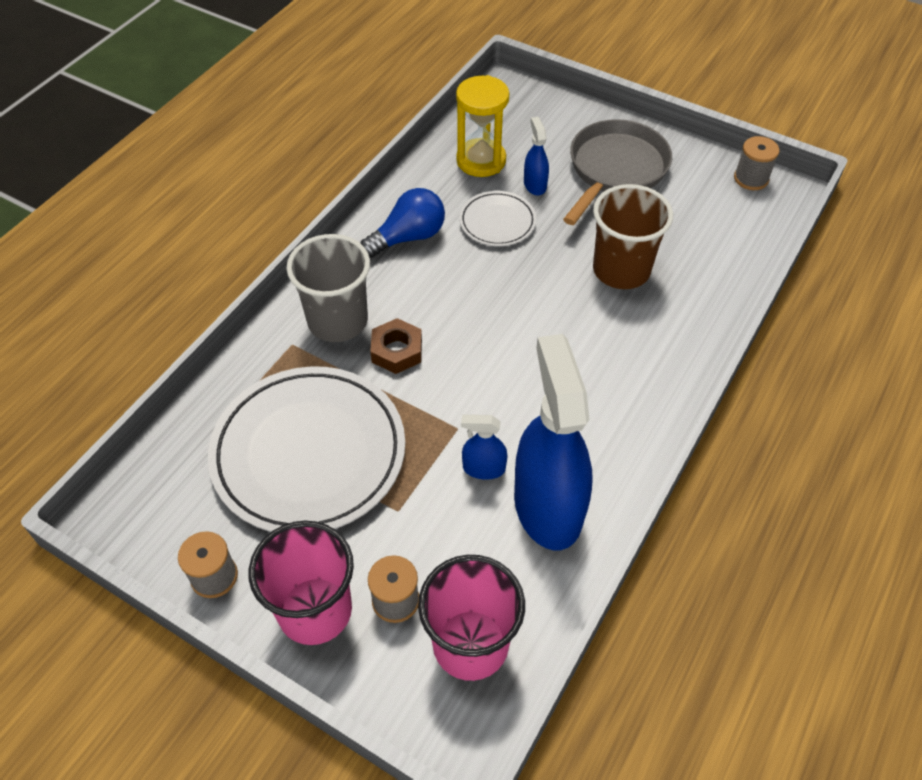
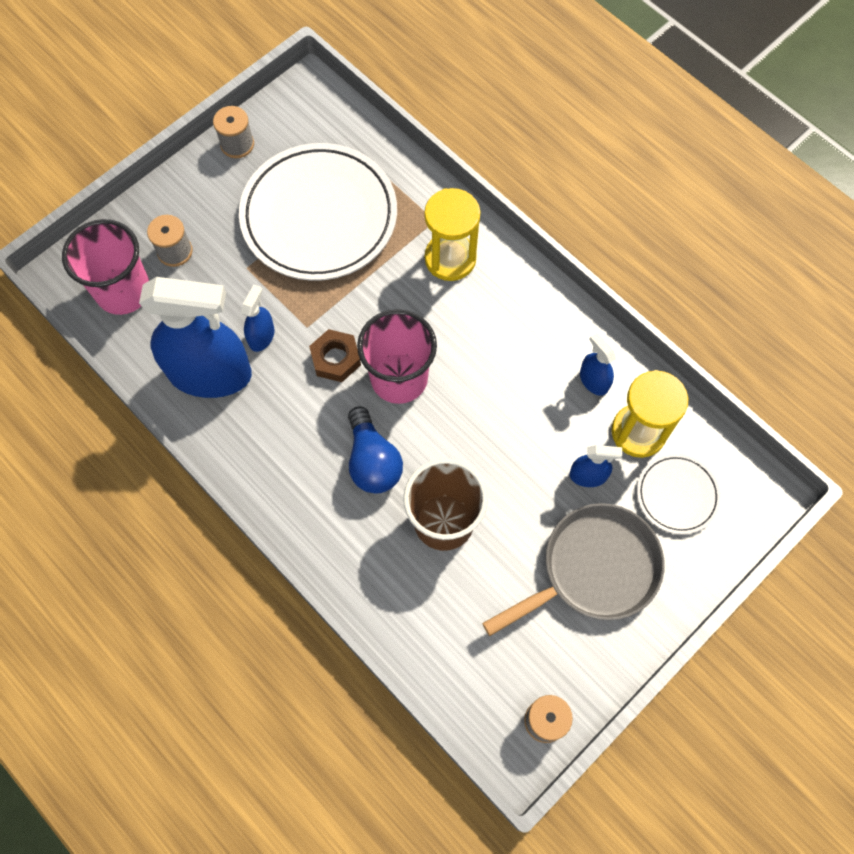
camera: 105 degrees right, 15 degrees up
pink cup [249,521,354,645] -> pink cup moved to [357,309,437,404]
grey cup [287,234,370,342] -> yellow hourglass [424,188,480,281]
blue light bulb [360,188,445,258] -> blue light bulb moved to [348,406,403,493]
brown nut [370,318,422,374] -> brown nut moved to [309,329,361,382]
white plate [459,191,536,246] -> white plate moved to [637,454,721,534]
grey pan [563,119,672,225] -> grey pan turned 75 degrees counterclockwise [482,503,665,636]
none -> blue spray bottle [580,333,616,396]

